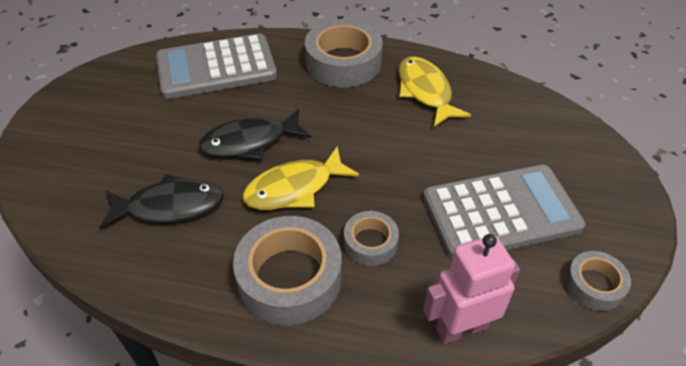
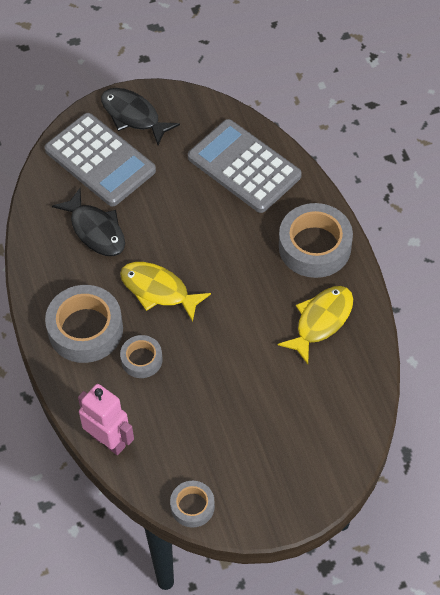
camera: 60 degrees right, 10 degrees up
black fish [199,109,311,160] -> black fish moved to [101,88,180,145]
grey calculator [423,165,585,259] -> grey calculator moved to [44,113,156,207]

